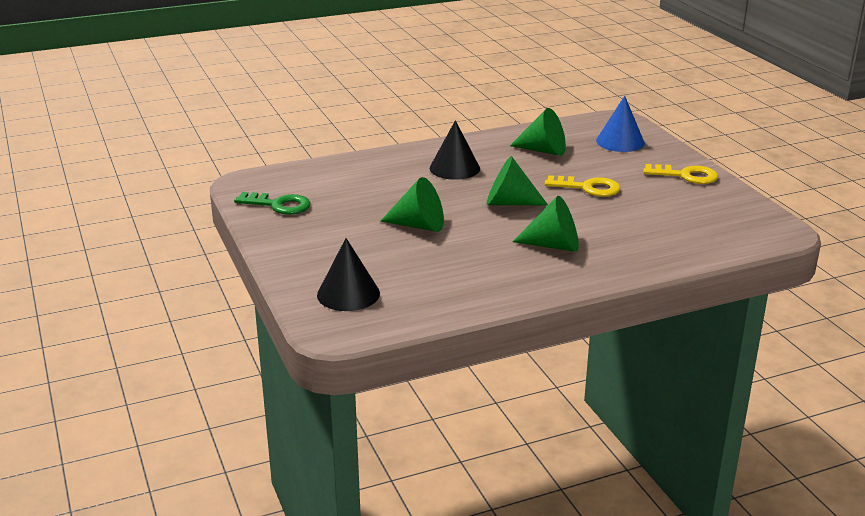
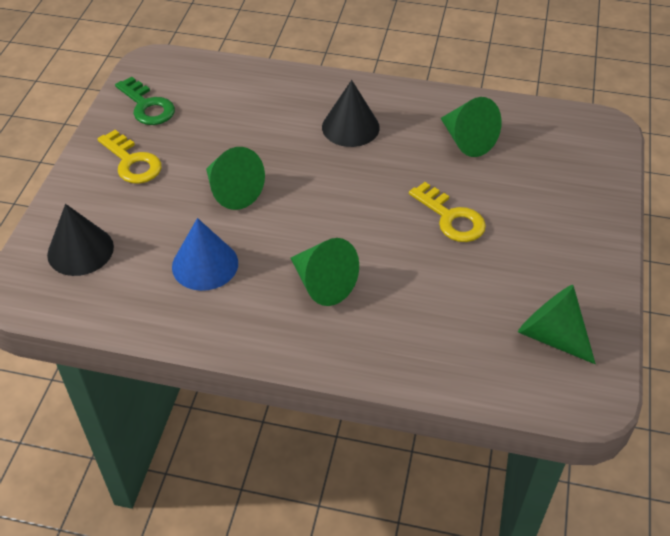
camera: 35 degrees right, 20 degrees up
green cone [486,156,548,205] -> green cone moved to [518,285,596,364]
blue cone [596,96,645,152] -> blue cone moved to [172,218,238,291]
yellow key [643,164,718,184] -> yellow key moved to [98,130,162,184]

